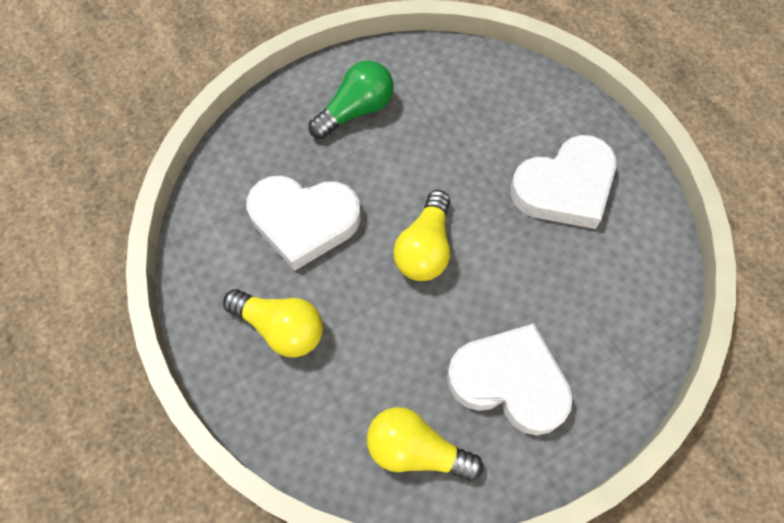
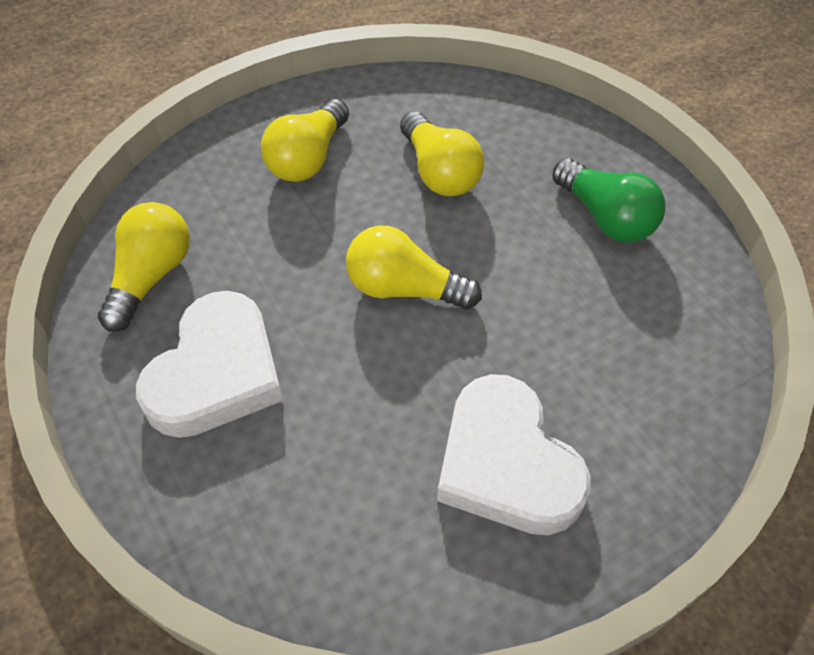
camera: 90 degrees right, 10 degrees down
white heart [247,175,361,271] -> yellow light bulb [400,111,484,196]

